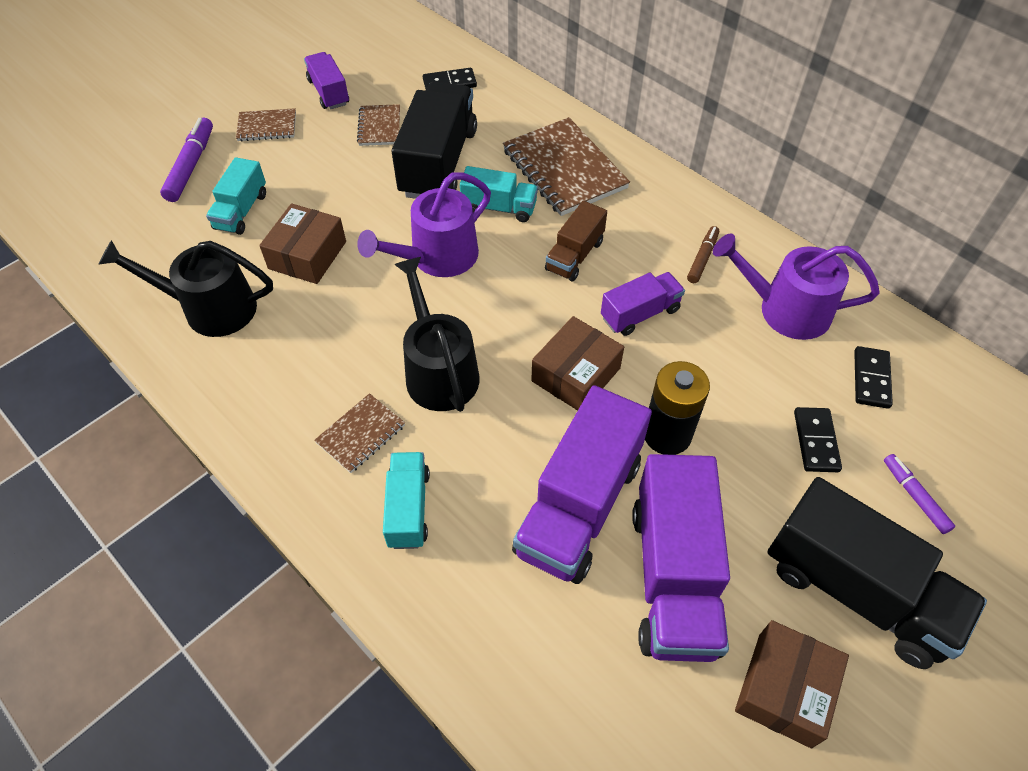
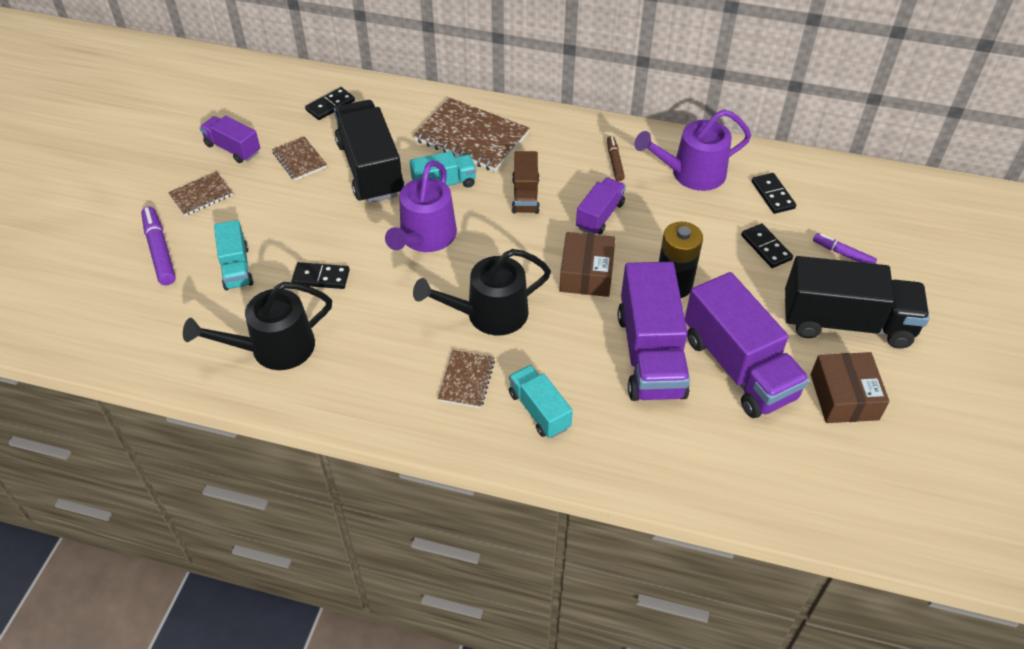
camera: 30 degrees left, 5 degrees down
brown box [259,203,346,284] -> black domino [292,262,350,289]
black watering can [394,257,479,412] -> black watering can turned 60 degrees counterclockwise [413,249,551,335]

